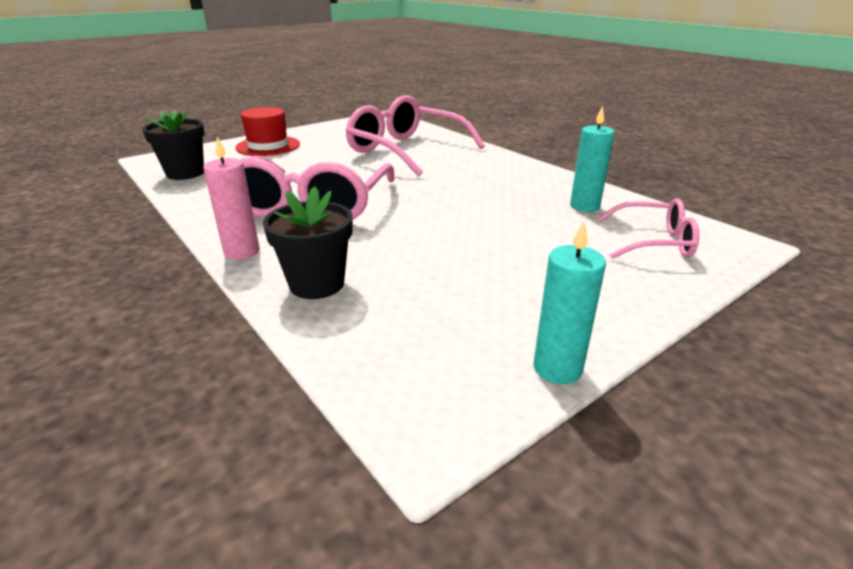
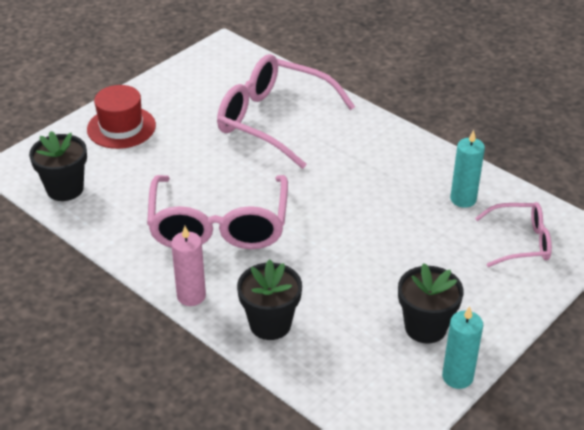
camera: 10 degrees left, 10 degrees up
none -> black flower pot [398,263,464,344]

